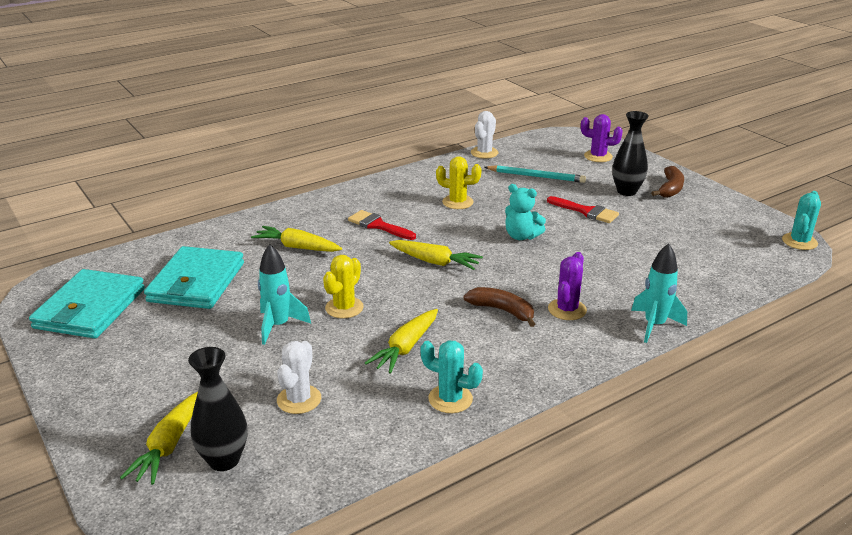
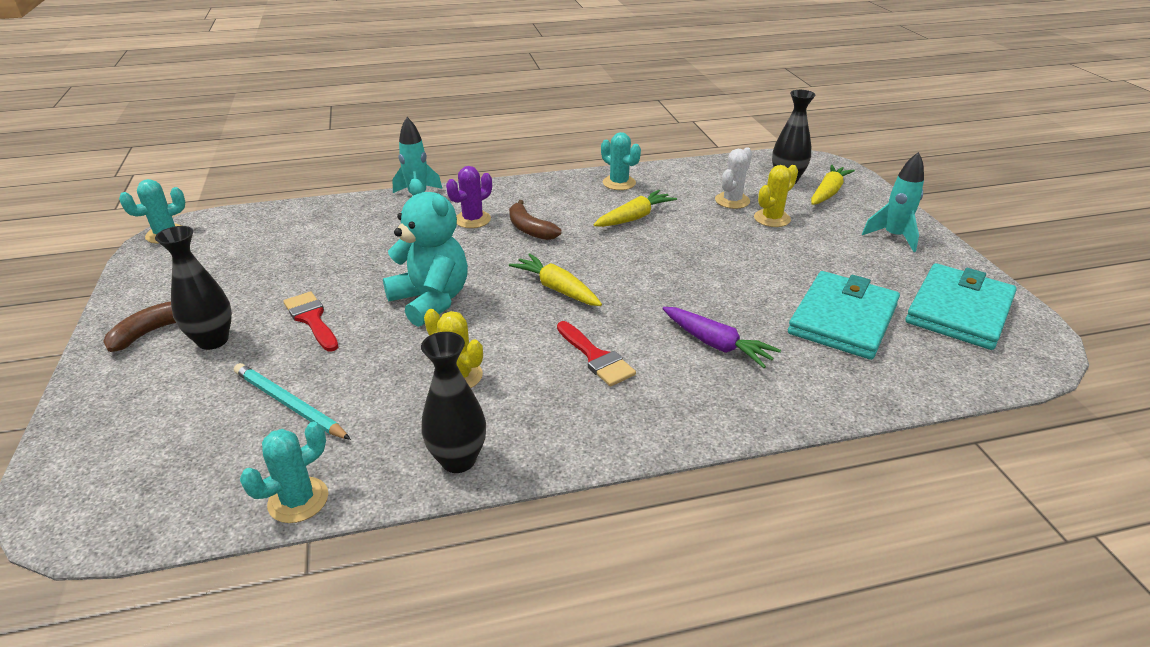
camera: 160 degrees left, 5 degrees up
yellow carrot [251,226,342,252] -> purple carrot [662,307,781,368]
turquoise rocket [258,244,311,345] -> turquoise rocket moved to [862,152,924,252]
yellow cactus [323,255,364,319] -> yellow cactus moved to [754,165,798,227]
white cactus [471,111,498,159] -> turquoise cactus [240,422,328,523]
turquoise teddy bear [505,184,546,240] -> turquoise teddy bear [383,179,468,327], size x1.64
purple cactus [581,114,623,162] -> none
none -> black vase [421,332,486,473]

